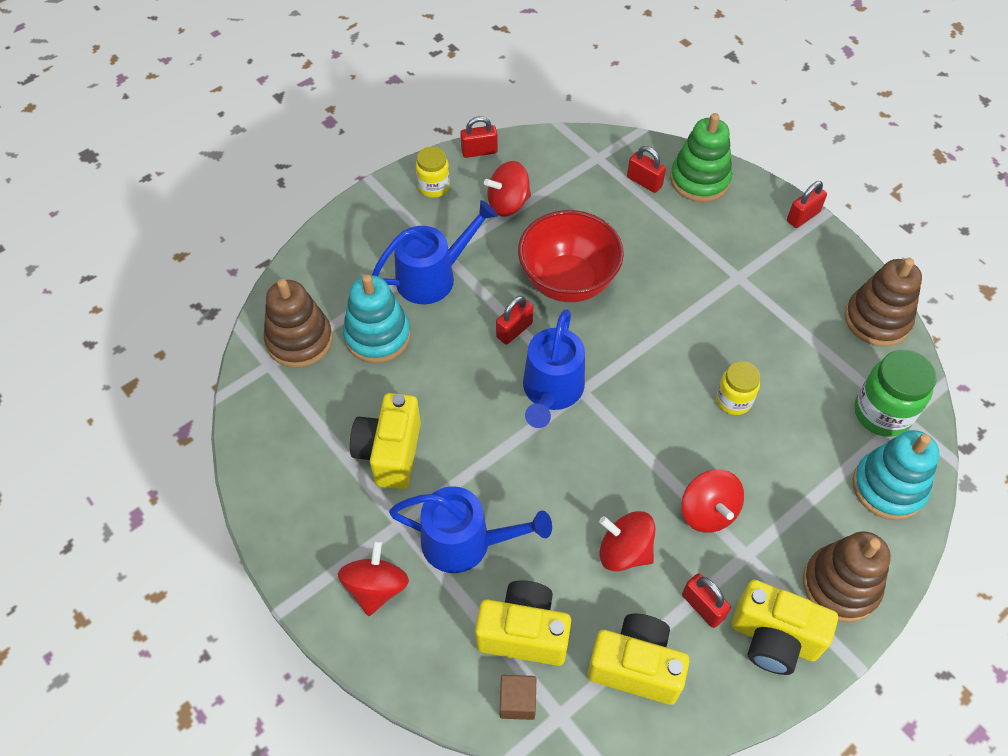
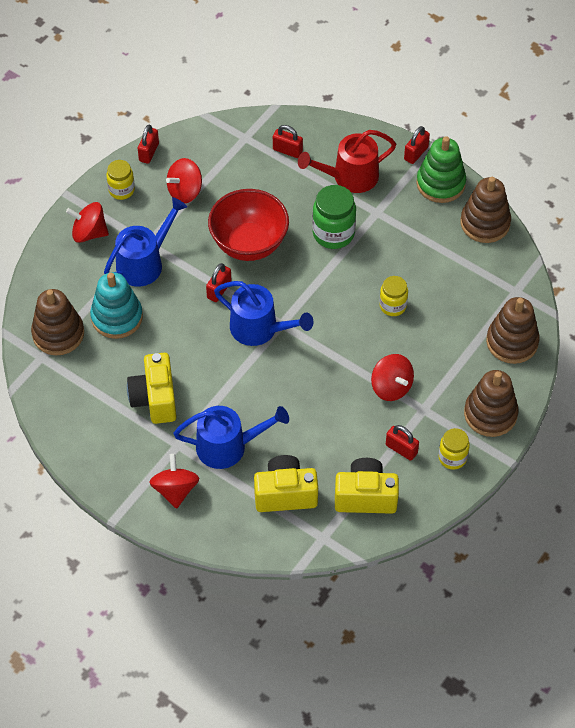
camera: 15 degrees left, 0 degrees up
red padlock [460,116,498,158] -> red padlock turned 45 degrees counterclockwise [138,125,159,164]
brown cube [500,675,536,720] -> none
blue watering can [523,309,585,428] -> blue watering can turned 60 degrees counterclockwise [214,281,313,346]
red spinning top [599,511,655,572] -> red spinning top moved to [66,202,109,243]
green stacking toy [670,113,732,202] -> green stacking toy moved to [416,136,466,203]
yellow camera [732,580,838,675] -> yellow jar [439,428,470,470]
turquoise stacking toy [853,430,939,520] -> brown stacking toy [486,297,539,364]
green jar [854,350,936,437] -> green jar moved to [312,185,356,249]
none -> red watering can [298,130,396,193]

